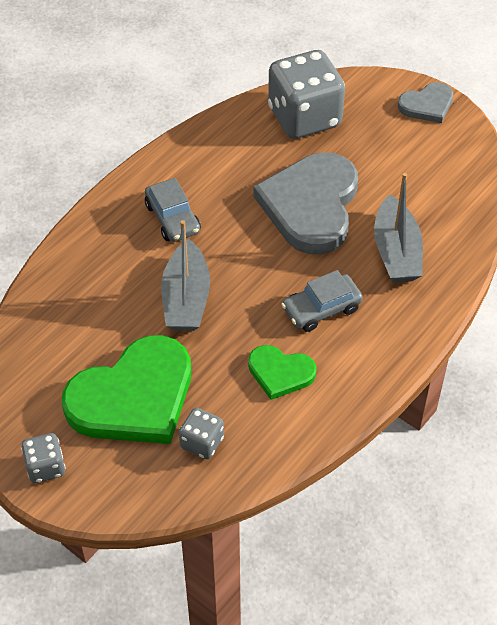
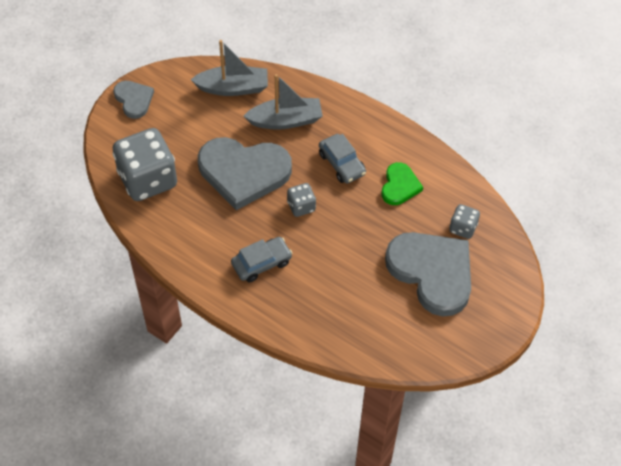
camera: 95 degrees left, 5 degrees up
grey dice [21,433,66,483] -> grey dice moved to [287,183,316,217]
green heart [62,335,191,444] -> grey heart [385,232,471,316]
grey boat [161,220,210,331] -> grey boat moved to [191,40,268,96]

